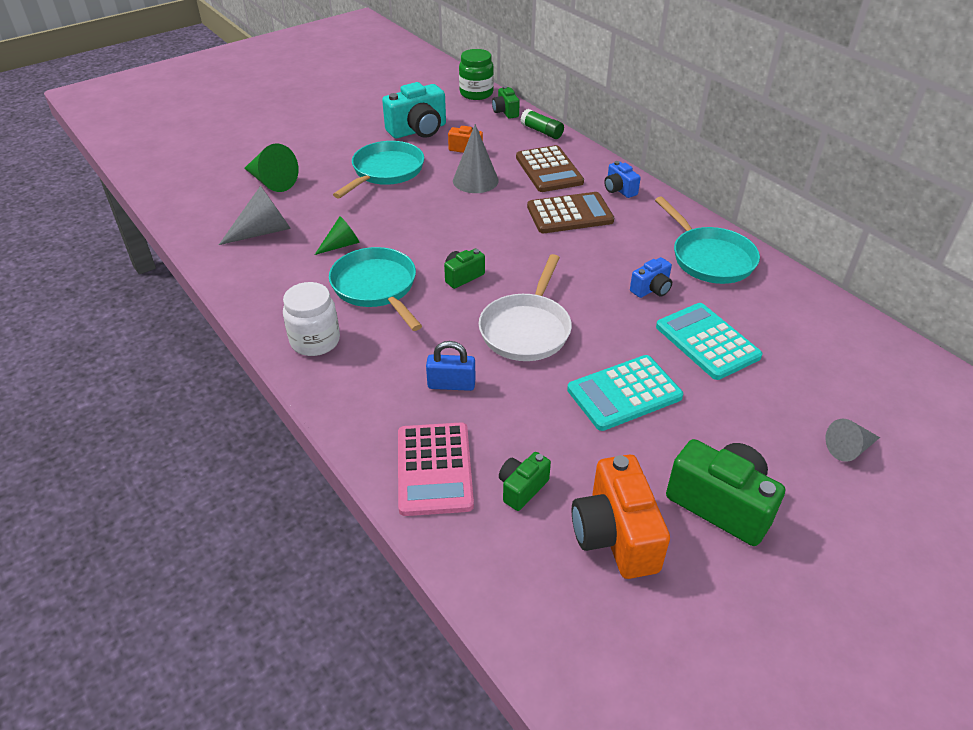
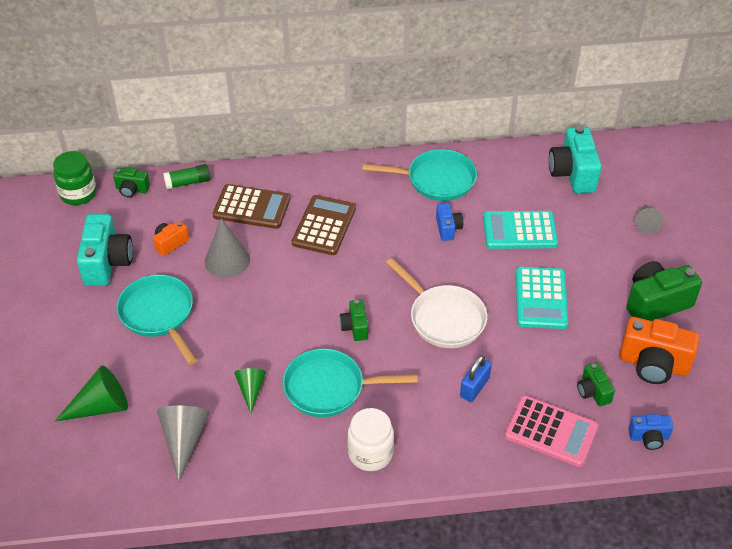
camera: 60 degrees left, 5 degrees up
blue camera [604,161,641,198] -> blue camera moved to [628,414,673,450]
none -> turquoise camera [549,126,602,193]

